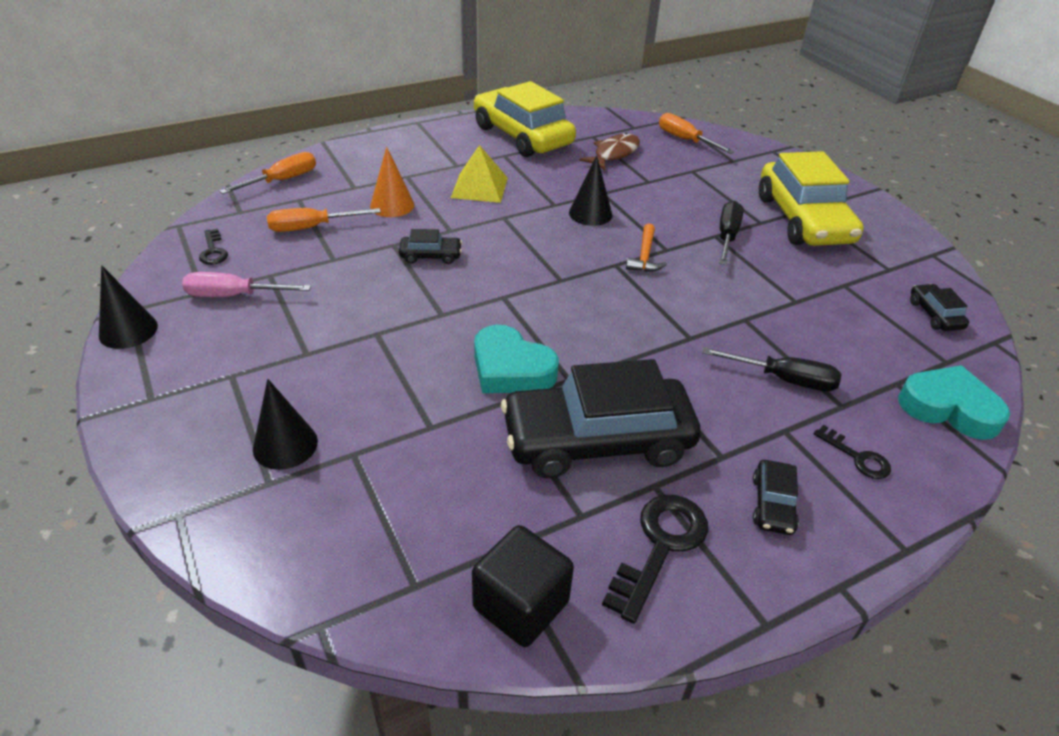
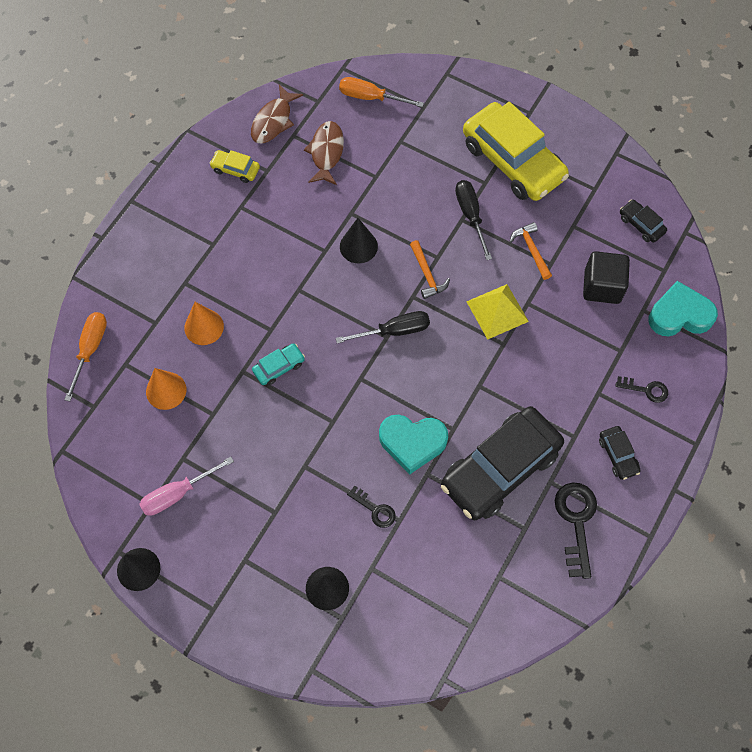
camera: 30 degrees left, 25 degrees up
black key [199,229,228,265] -> black key moved to [347,486,396,528]
orange screwdriver [267,208,381,232] -> orange cone [146,368,186,410]
black car [399,229,462,264] -> turquoise car [252,343,305,386]
yellow pyramid [451,145,508,203] -> yellow pyramid moved to [466,284,529,340]
black cube [472,525,574,647] -> black cube moved to [583,251,630,304]
yellow car [474,81,576,157] -> yellow car [209,150,260,183], size x0.42
black screwdriver [702,347,842,391] -> black screwdriver moved to [336,311,430,343]
none -> brown fish [251,85,303,144]
none -> orange hammer [510,222,552,280]

